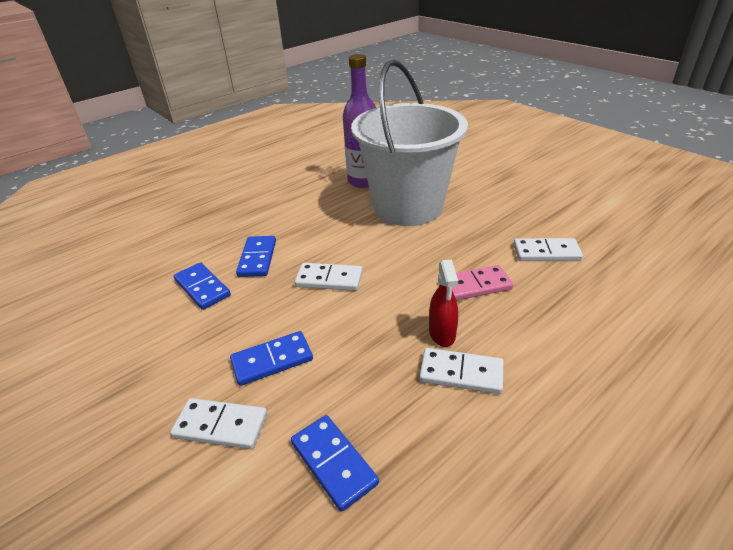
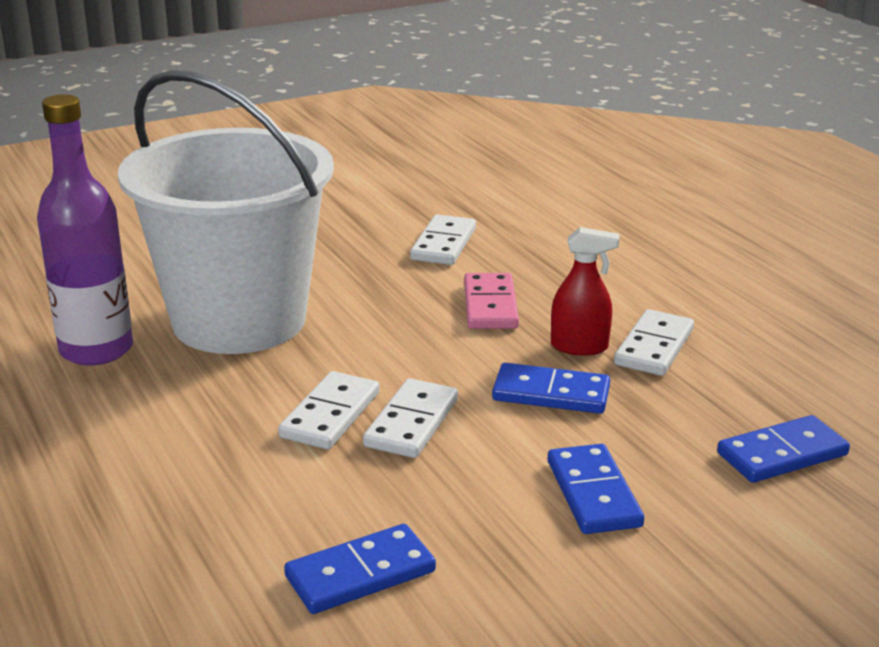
camera: 80 degrees left, 10 degrees down
white domino [170,398,267,449] -> white domino moved to [278,371,379,449]
blue domino [236,236,276,277] -> blue domino moved to [492,363,610,414]

